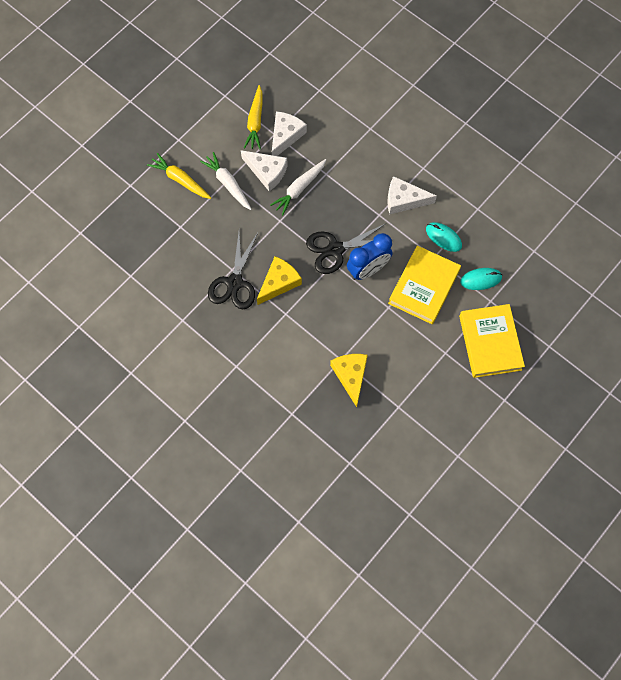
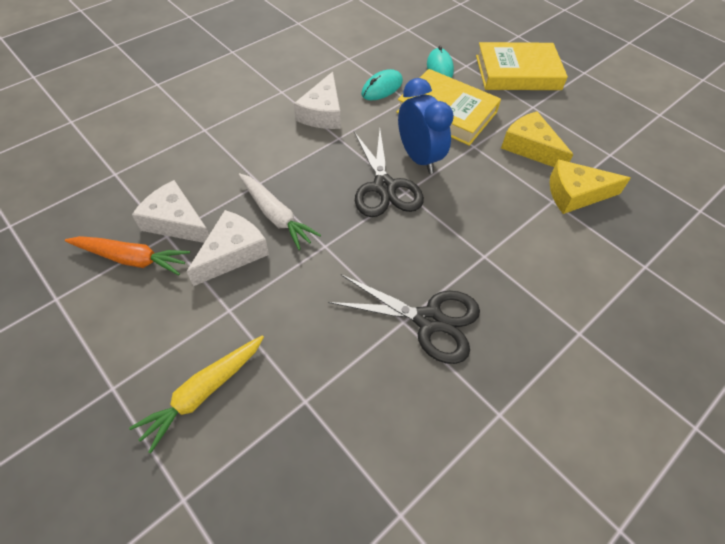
camera: 85 degrees left, 15 degrees down
white carrot [200,152,252,210] -> none
yellow carrot [244,85,262,149] -> orange carrot [65,236,190,275]
yellow cheese [257,256,302,305] -> yellow cheese moved to [501,111,573,167]

